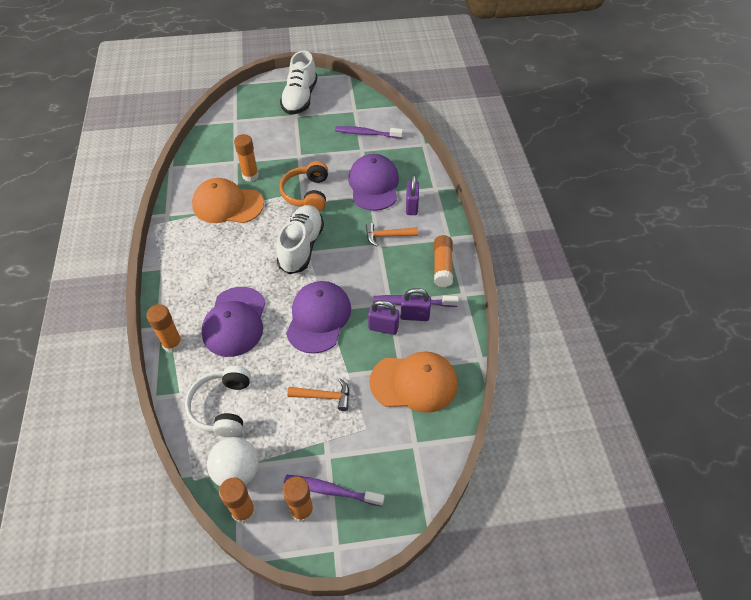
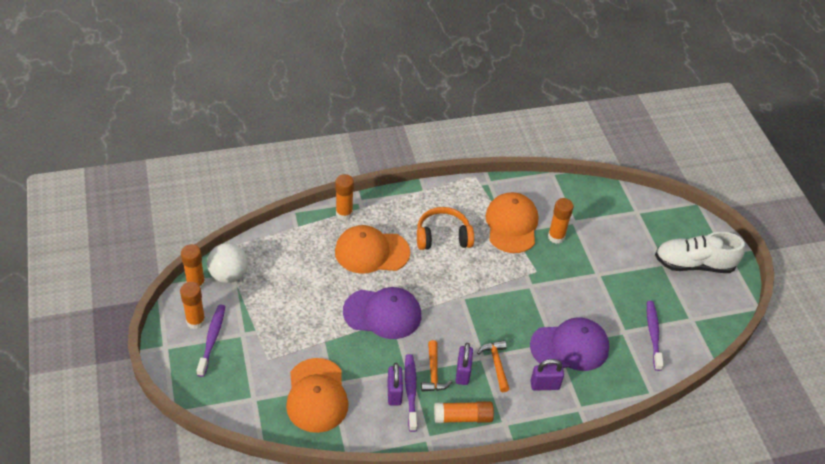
camera: 80 degrees right, 5 degrees down
white headphones [185,366,251,437] -> none
purple cap [201,287,266,357] -> orange cap [335,225,410,274]
white shoe [277,205,324,274] -> none
orange headphones [279,161,328,212] -> orange headphones moved to [417,207,474,250]
orange hammer [287,378,349,411] -> orange hammer moved to [421,340,453,392]
purple padlock [368,300,399,335] -> purple padlock moved to [456,343,473,385]

